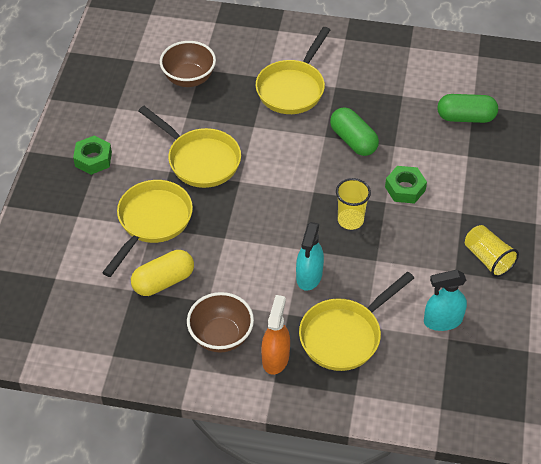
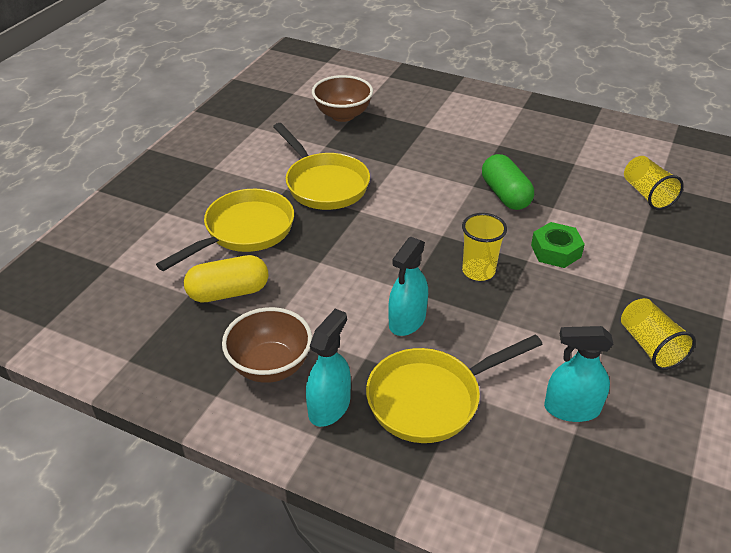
camera: 15 degrees right, 10 degrees down
green nut [73,136,112,175] -> none
yellow pan [256,27,330,114] -> none
orange spray bottle [261,295,290,375] -> turquoise spray bottle [306,309,351,427]
green capsule [437,94,498,123] -> yellow cup [624,156,684,210]

